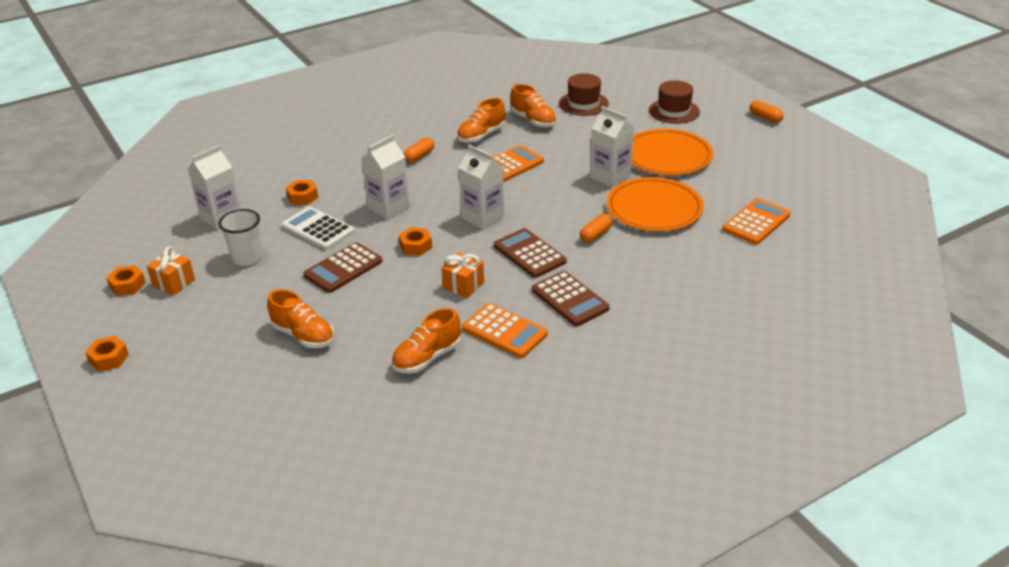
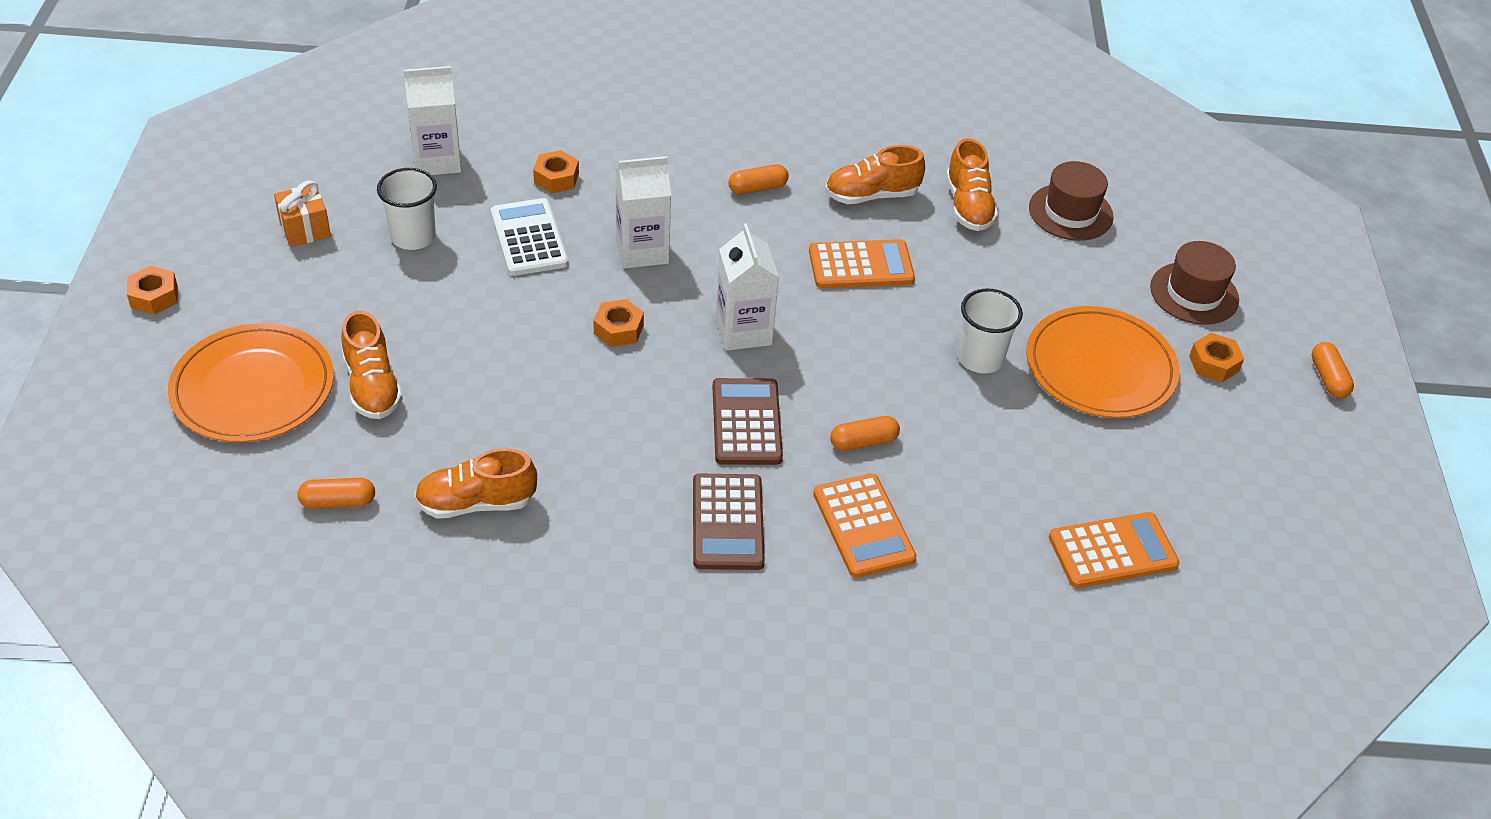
camera: 30 degrees right, 10 degrees up
orange nut [106,265,146,296] -> orange nut moved to [1189,333,1244,382]
brown calculator [303,242,382,293] -> none
orange gift [442,252,484,298] -> none
orange calculator [462,303,548,358] -> orange calculator moved to [813,473,917,578]
white carton [590,106,634,188] -> white cup [958,288,1023,373]
orange plate [606,177,704,232] -> orange plate moved to [168,323,334,442]
none -> orange capsule [298,478,375,509]

